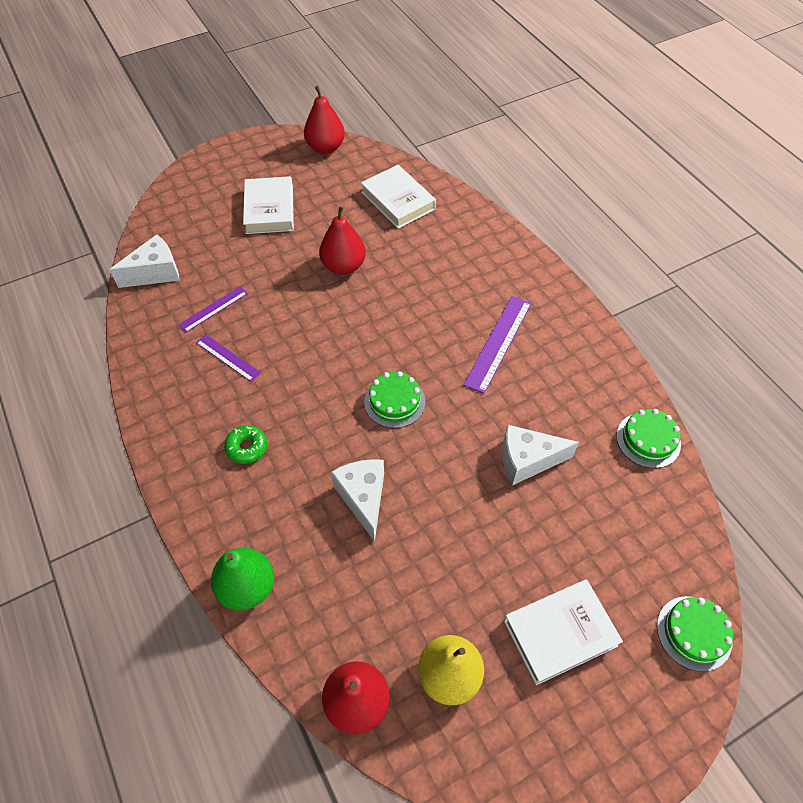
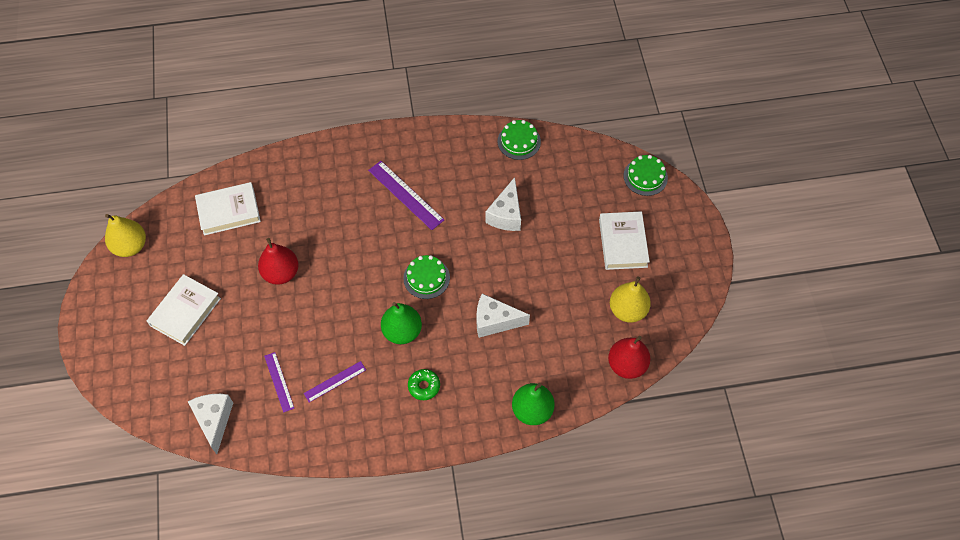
camera: 70 degrees left, 5 degrees up
white book [243,176,294,234] -> white book turned 75 degrees counterclockwise [147,274,221,346]
red pear [304,86,345,154] -> yellow pear [105,214,146,257]
none -> green pear [381,302,422,344]

